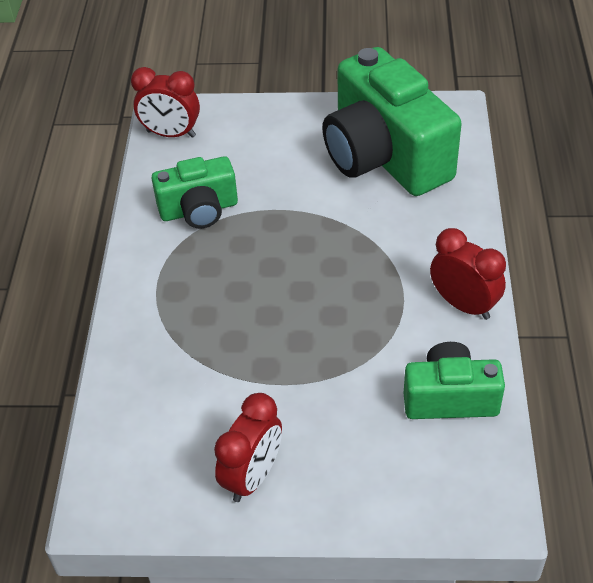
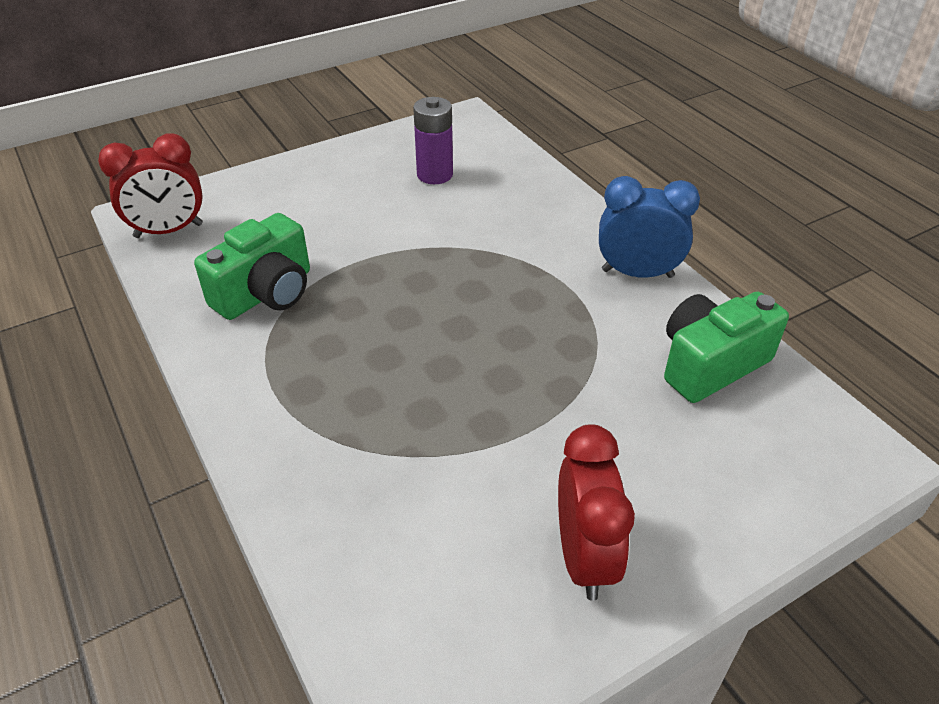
camera: 35 degrees left, 5 degrees down
green camera [322,47,462,196] -> purple battery [413,97,453,184]
red clock [430,228,506,320] -> blue clock [599,176,700,278]

